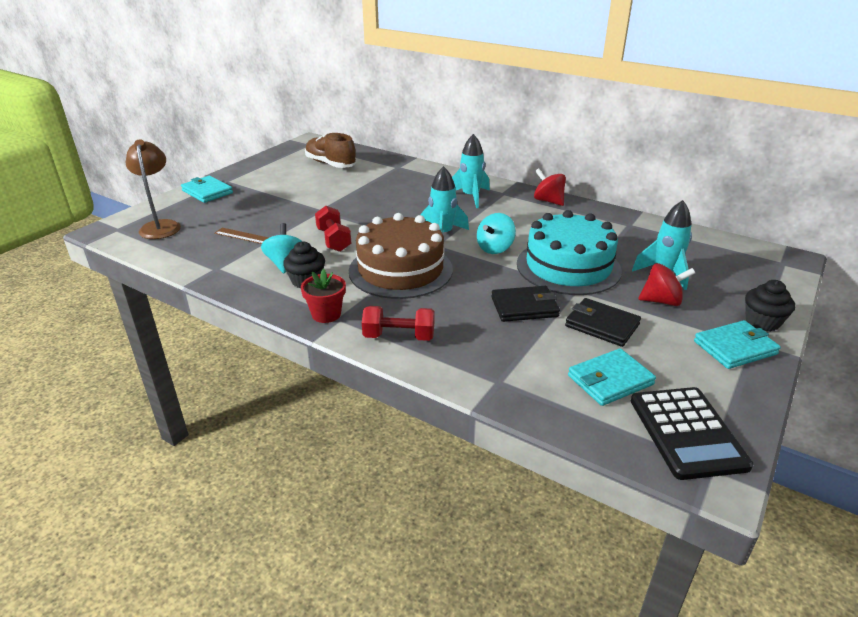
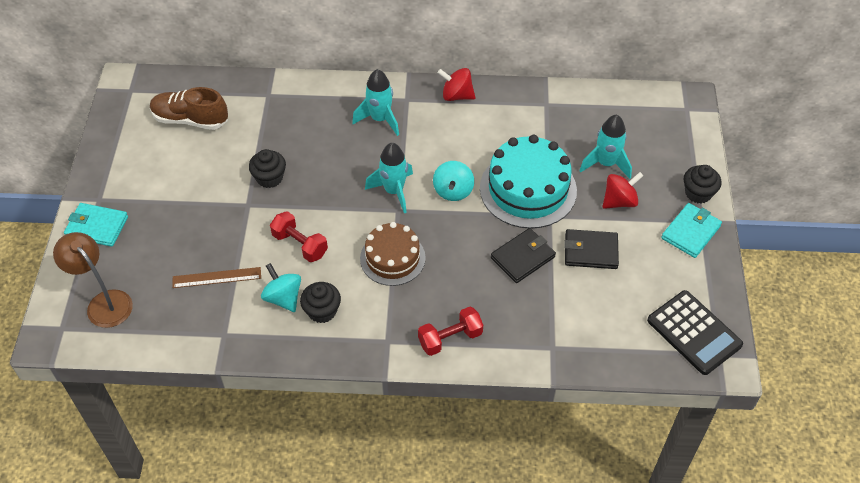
camera: 30 degrees left, 20 degrees up
red flower pot [301,269,346,323] -> none
brown cake [349,213,453,299] -> brown cake [360,222,426,286], size x0.64
turquoise wallet [568,348,656,406] -> none
none -> black cupcake [249,149,286,188]

